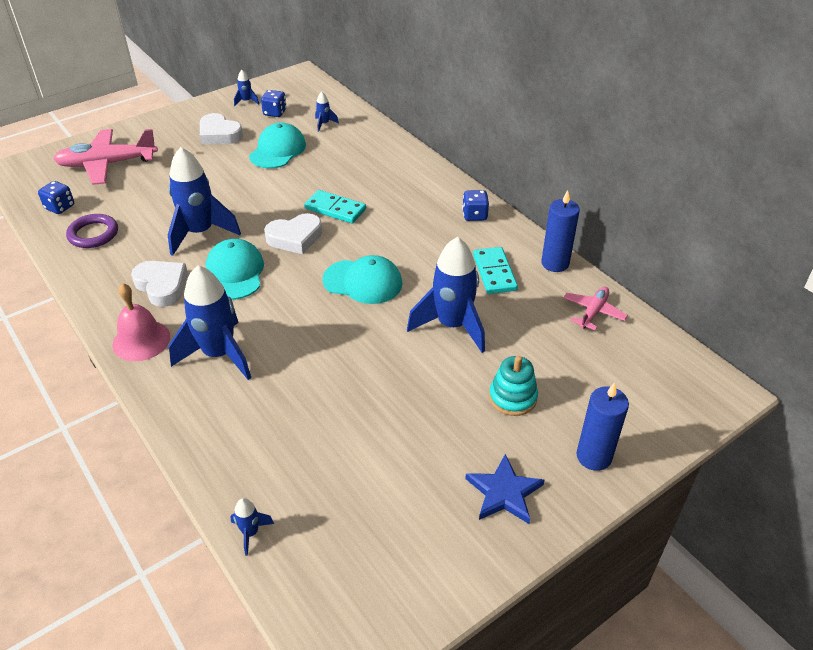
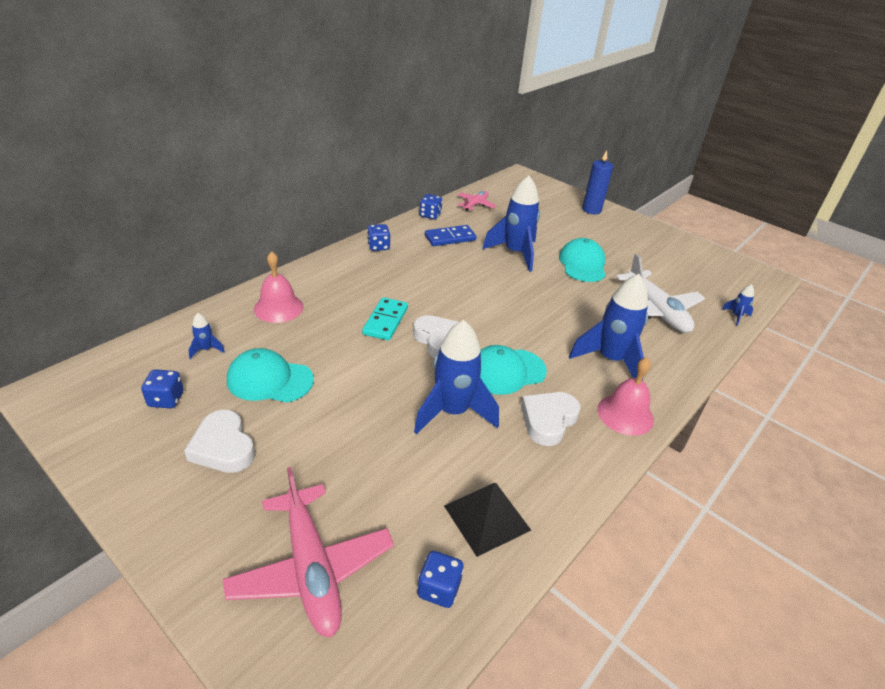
camera: 105 degrees left, 5 degrees down
purple ring [66,214,118,248] -> black pyramid [444,483,531,557]
white heart [200,113,243,144] -> white heart turned 120 degrees clockwise [184,410,255,473]
blue rocket [234,70,259,106] -> none
turquoise cap [322,255,402,304] -> turquoise cap moved to [559,238,606,282]
blue star [465,454,545,524] -> none
turquoise domino [473,247,518,294] -> blue domino [425,225,477,246]
turquoise stacking toy [489,356,538,416] -> none
blue candle [541,190,580,272] -> blue dice [420,194,443,219]
pink plane [563,286,628,330] -> pink plane turned 105 degrees clockwise [457,191,497,211]
none -> pink bell [254,251,303,323]
none -> white plane [616,254,705,333]

